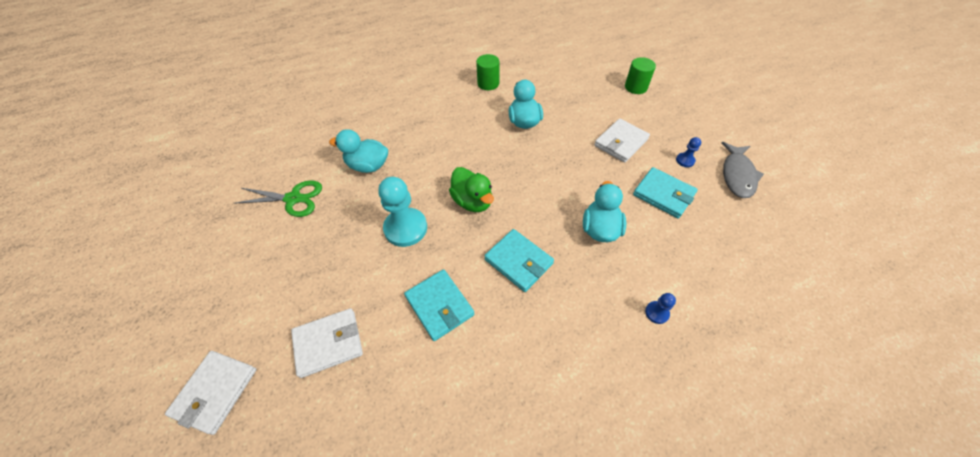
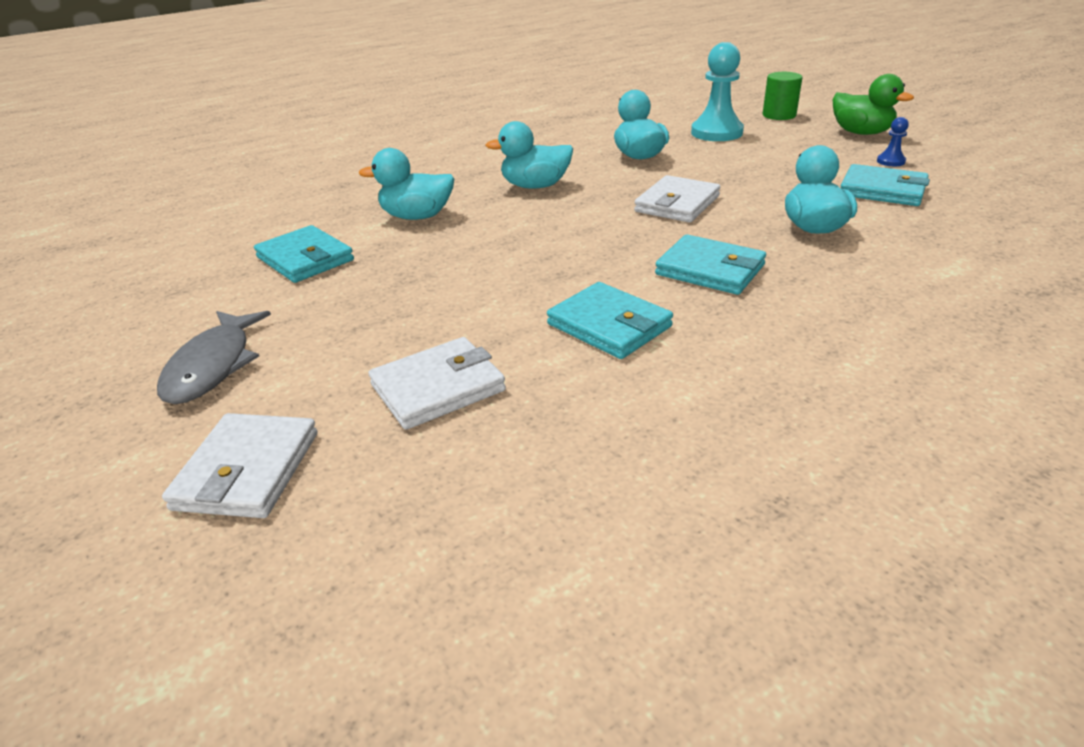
camera: 10 degrees left, 20 degrees down
green scissors [234,180,322,217] -> turquoise wallet [254,225,354,283]
turquoise pawn [378,177,427,247] -> turquoise pawn moved to [691,42,744,141]
green duck [449,167,494,212] -> green duck moved to [832,74,914,135]
green cylinder [476,54,500,90] -> none
white wallet [594,118,650,163] -> white wallet moved to [634,175,720,222]
blue pawn [645,293,676,324] -> none
grey fish [722,142,764,198] -> grey fish moved to [157,311,271,404]
none -> turquoise duck [485,121,573,189]

